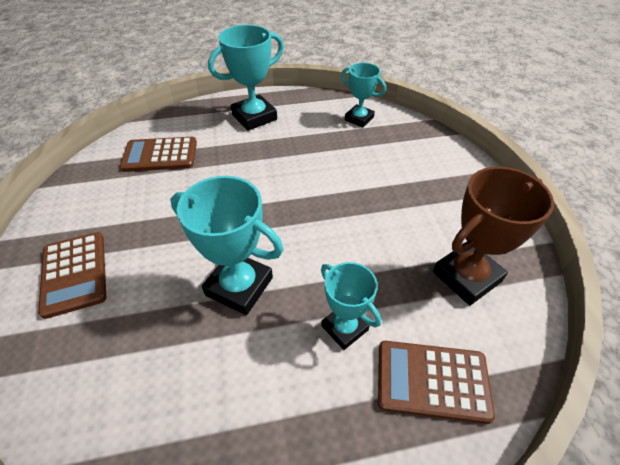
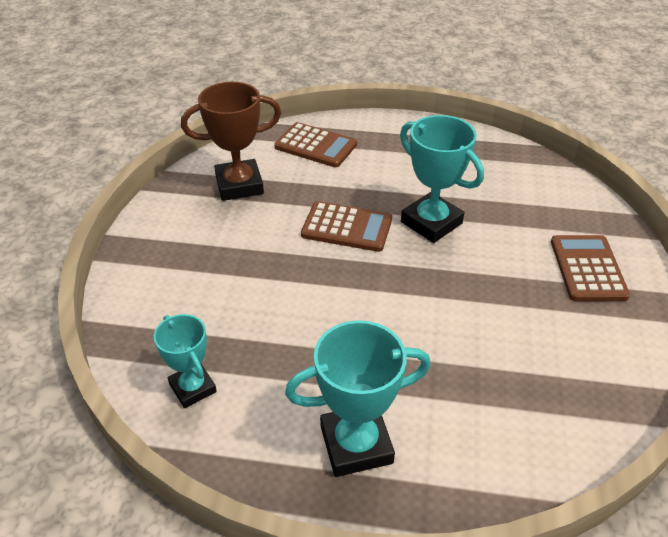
camera: 160 degrees left, 5 degrees down
brown calculator [120,137,197,172] -> brown calculator moved to [301,201,392,252]
turquoise trophy [321,262,381,350] -> none

